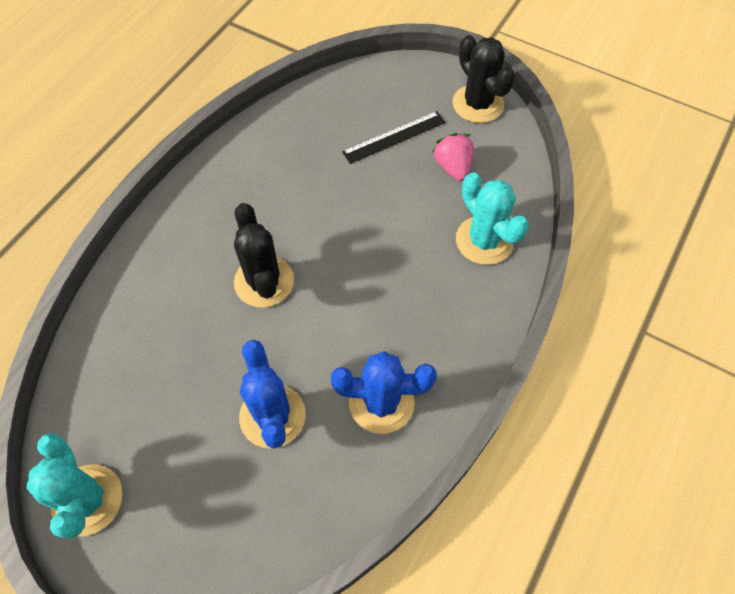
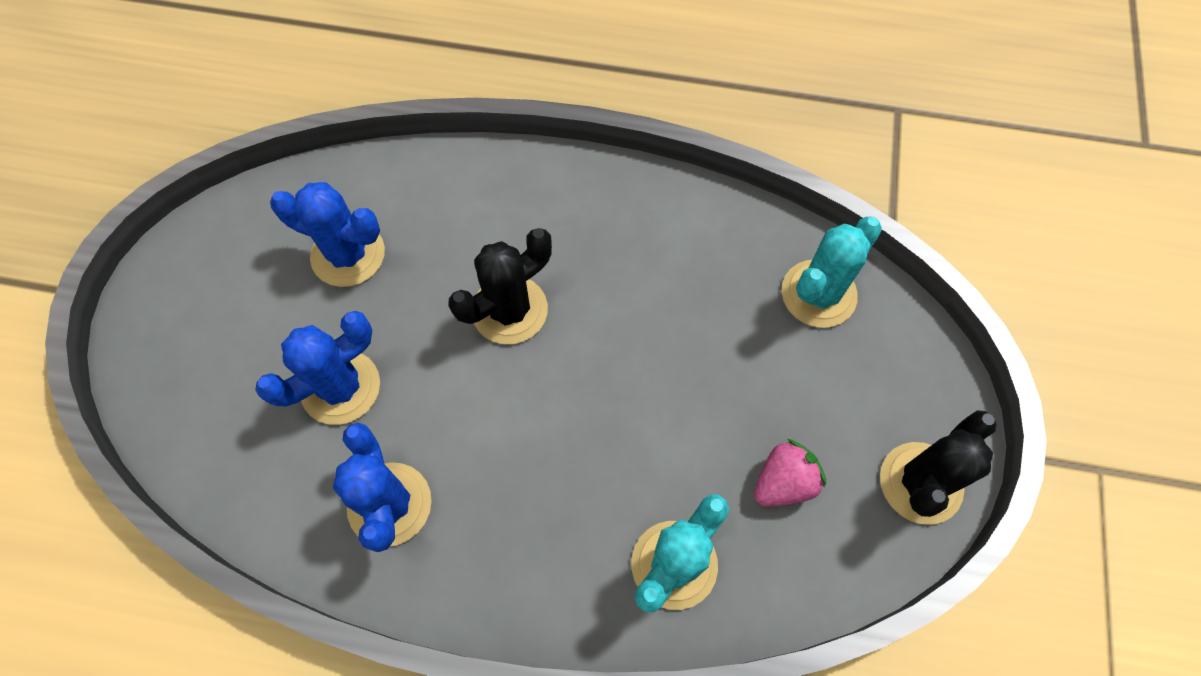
camera: 70 degrees right, 5 degrees up
turquoise cactus [26,433,123,539] -> turquoise cactus moved to [782,217,882,328]
black ruler [342,111,446,164] -> none
none -> blue cactus [270,182,385,287]

